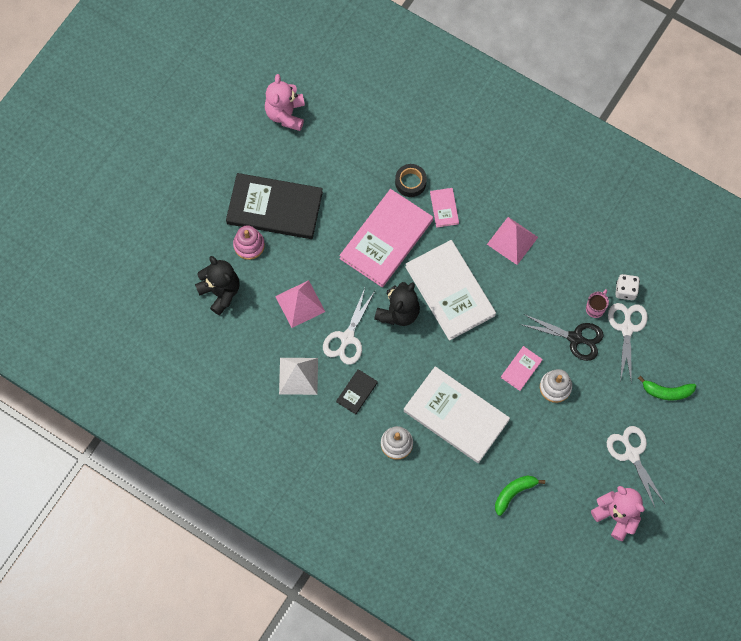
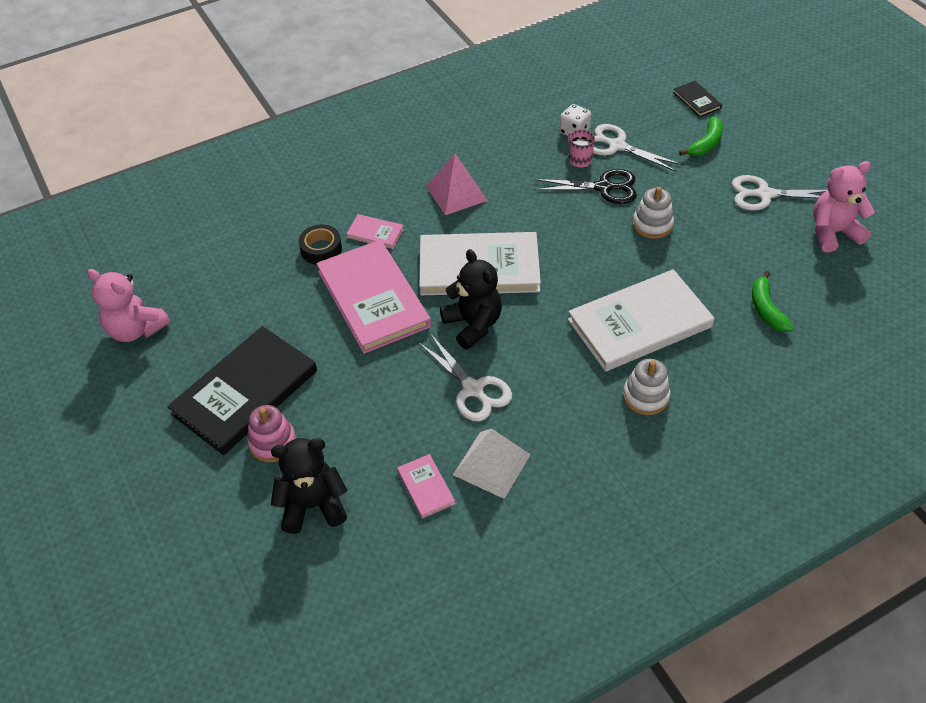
camera: 60 degrees left, 20 degrees down
pink pyramid [275,280,325,328] -> none
black book [336,369,378,414] -> black book moved to [673,81,722,117]
pink book [501,346,543,391] -> pink book moved to [397,454,455,518]
black scissors [520,314,604,361] -> black scissors turned 45 degrees clockwise [534,169,637,204]

